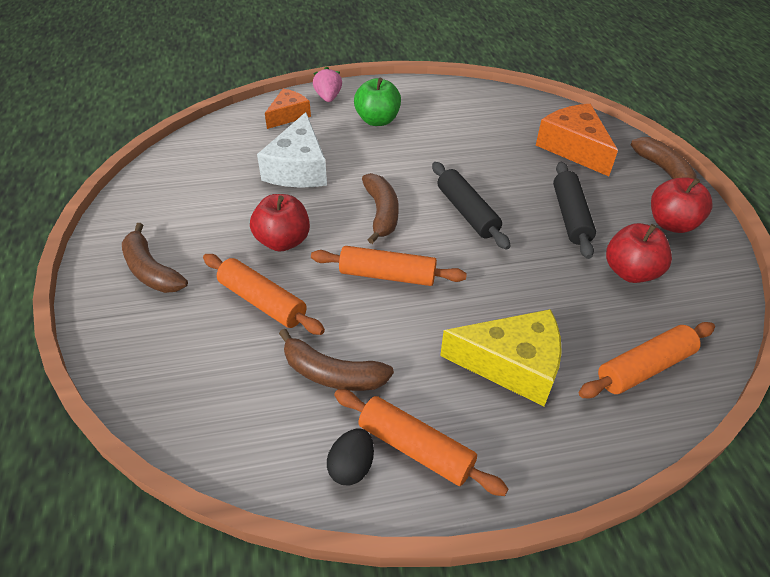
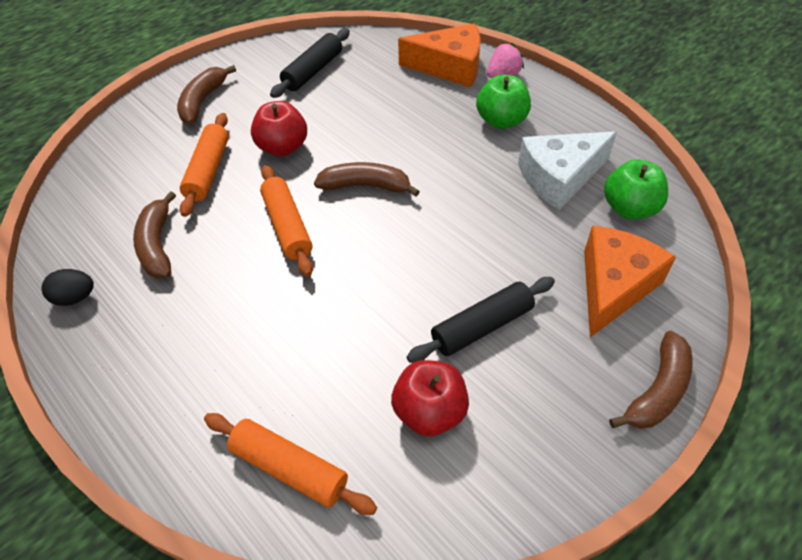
camera: 60 degrees right, 5 degrees up
white cheese [257,112,327,188] -> white cheese moved to [518,131,617,210]
orange cheese [265,89,311,129] -> orange cheese [398,24,481,88], size x1.61
orange rolling pin [334,389,508,496] -> none
brown banana [362,173,399,244] -> brown banana turned 135 degrees counterclockwise [314,162,420,197]
black rolling pin [432,162,511,250] -> black rolling pin moved to [270,29,350,98]
yellow cheese [440,309,562,406] -> none
red apple [651,177,712,233] -> none
none -> green apple [604,159,668,219]

